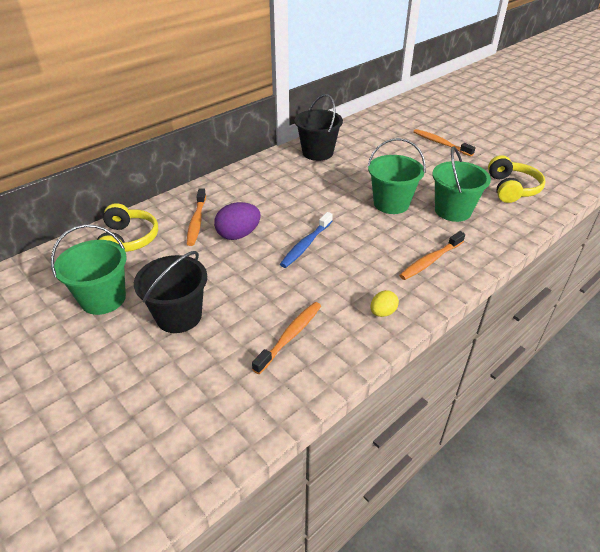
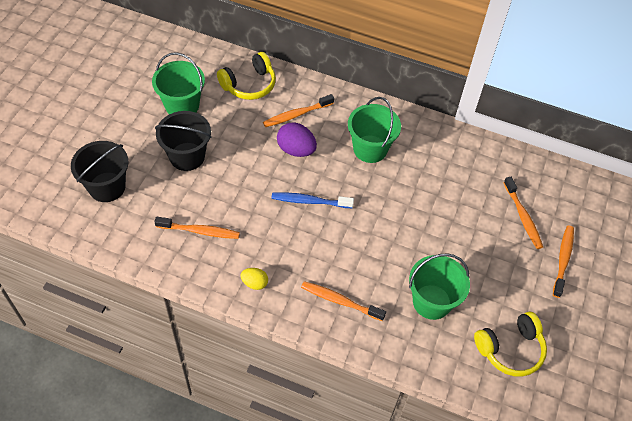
camera: 60 degrees right, 15 degrees up
black bucket [295,94,343,161] -> black bucket moved to [71,141,128,202]
green bucket [367,138,426,214] -> green bucket moved to [348,97,401,163]
none -> orange toothbrush [504,177,543,249]

